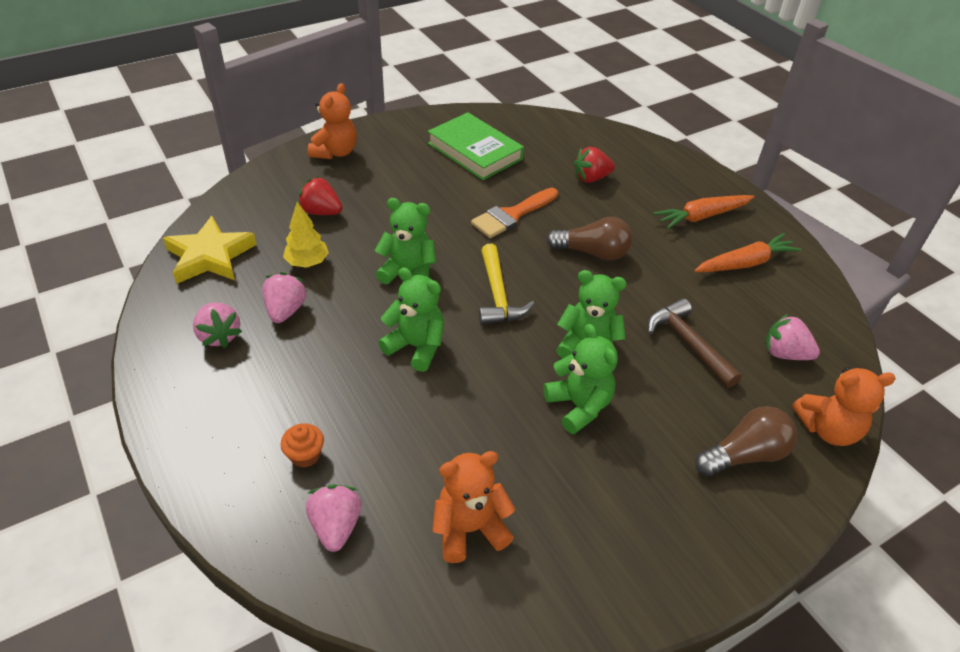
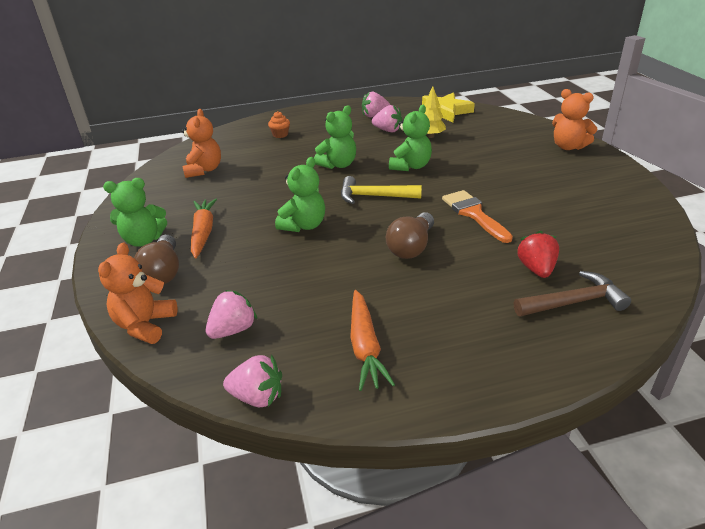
camera: 110 degrees right, 10 degrees down
red strawberry [298,176,343,215] -> none
pink strawberry [306,484,362,552] -> pink strawberry moved to [223,354,282,408]
green book [428,112,524,180] -> none
green teddy bear [544,324,618,434] -> green teddy bear moved to [103,178,167,247]
brown hammer [648,298,742,388] -> brown hammer moved to [514,271,631,316]
orange carrot [653,195,754,229] -> orange carrot moved to [191,198,217,259]

